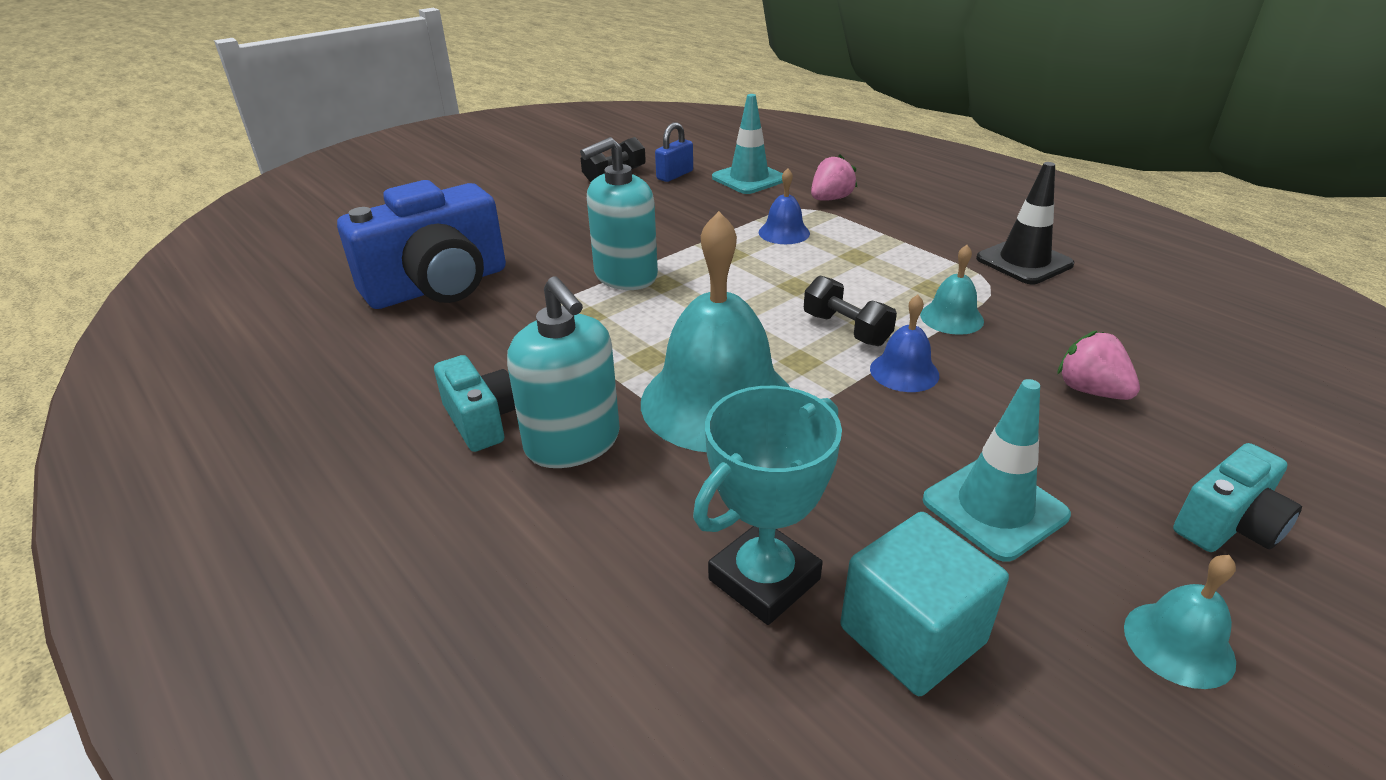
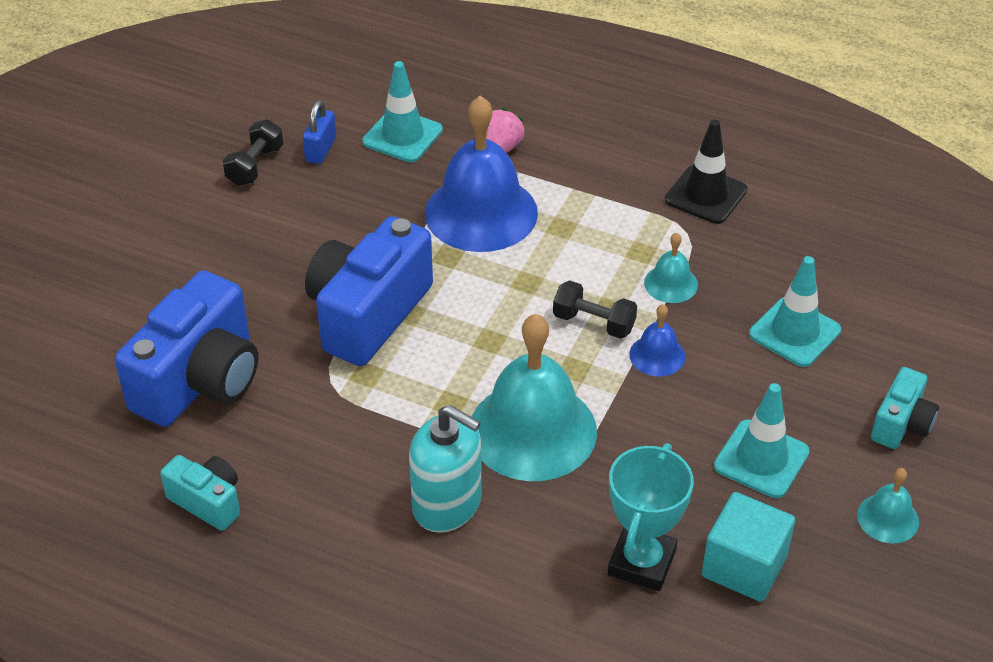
camera: 25 degrees left, 10 degrees up
turquoise camera [434,355,516,452] -> turquoise camera moved to [160,455,240,531]
turquoise soap dispenser [580,137,658,290] -> blue camera [305,216,433,366]
blue bell [759,168,810,244] -> blue bell [425,96,538,252], size x2.20
pink strawberry [1057,330,1140,400] -> turquoise traffic cone [749,256,841,367]

